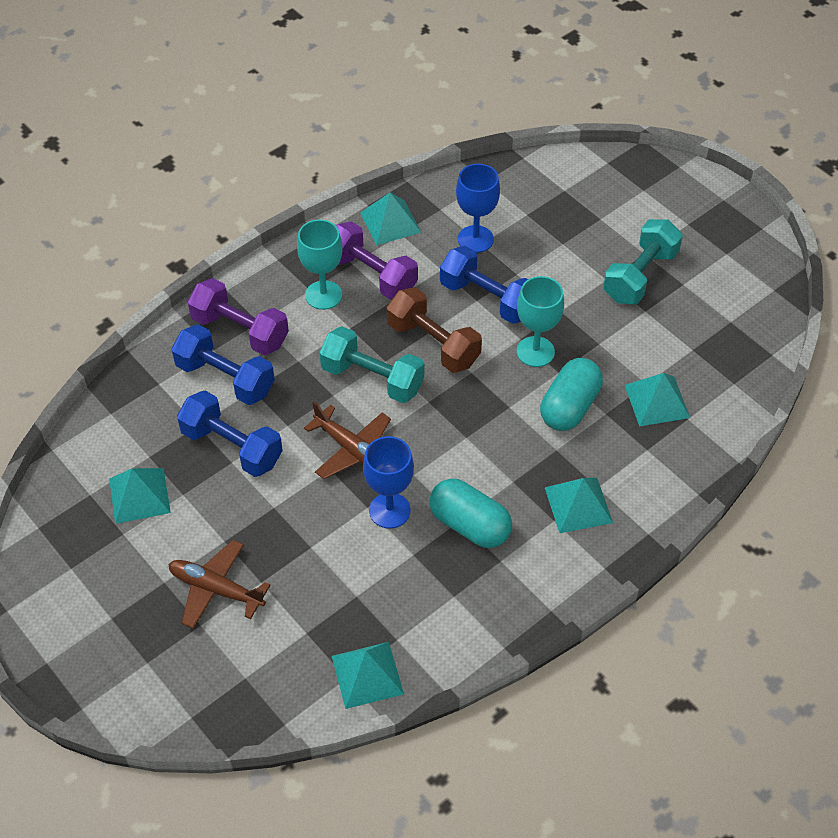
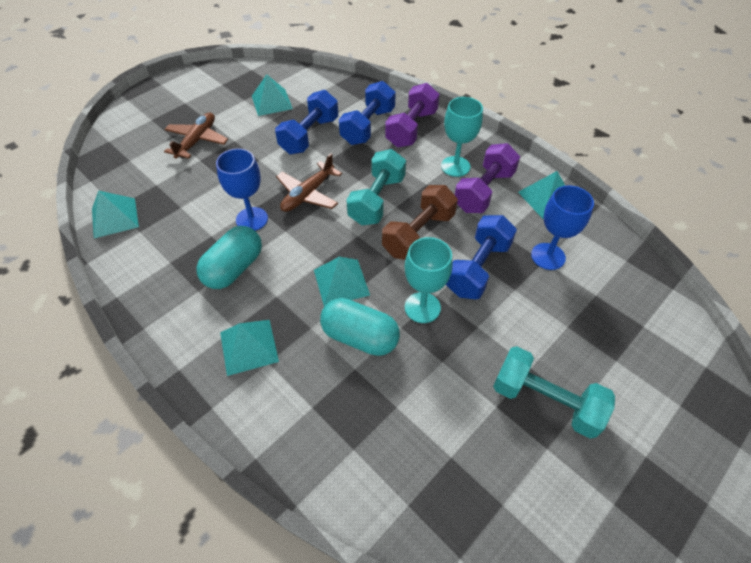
camera: 85 degrees right, 0 degrees up
turquoise pyramid [625,373,690,427] -> turquoise pyramid moved to [314,257,370,307]

